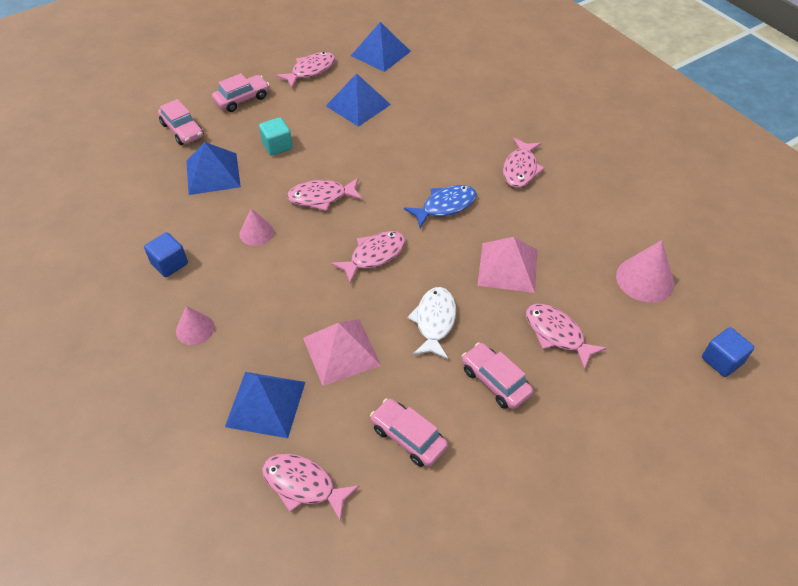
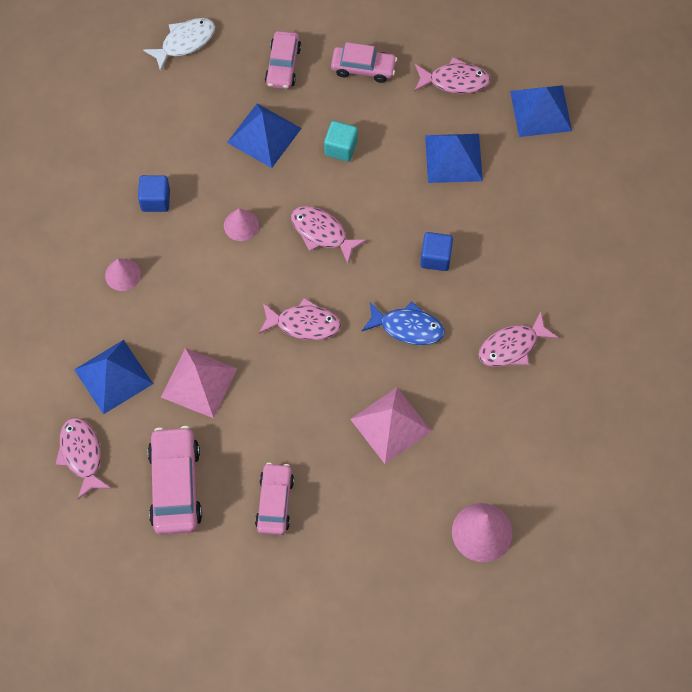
camera: 45 degrees right, 15 degrees up
pink car [370,398,448,467] -> pink car [147,426,202,535], size x1.51
white fish [407,287,456,359] -> white fish moved to [143,18,215,72]
pink fish [526,304,607,370] -> none
blue cube [702,327,754,377] -> blue cube moved to [420,232,453,271]

